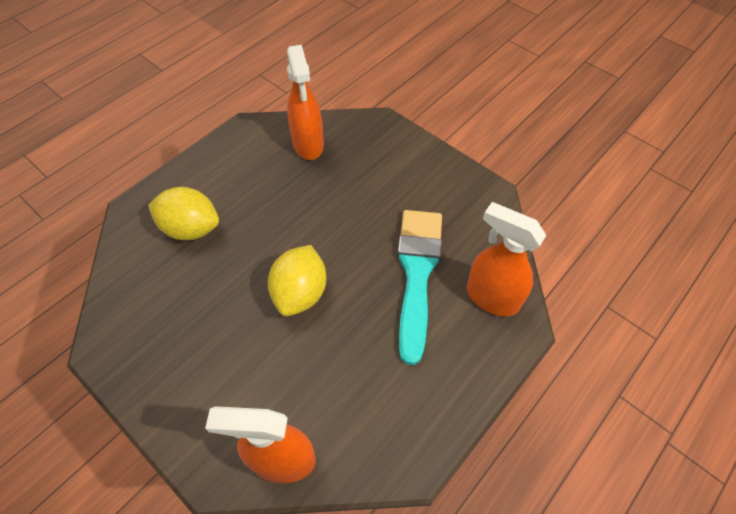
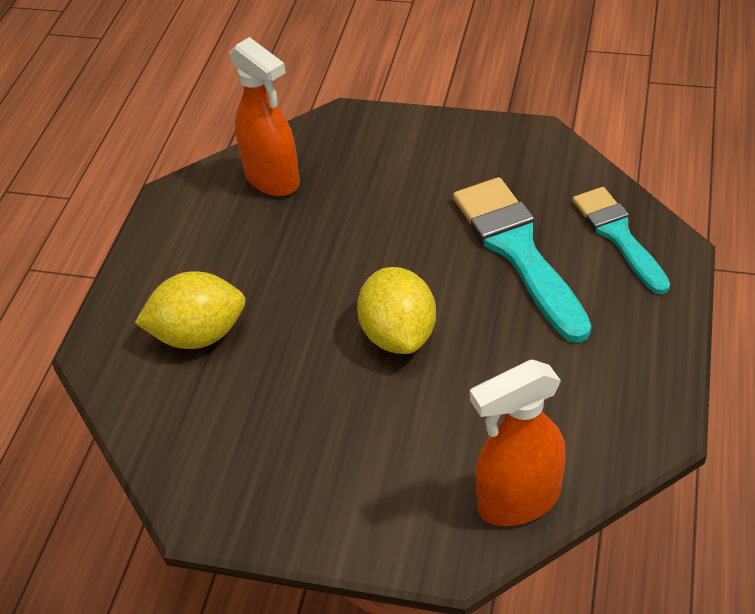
camera: 25 degrees left, 10 degrees down
orange spray bottle [467,202,546,317] -> turquoise brush [573,187,670,295]

